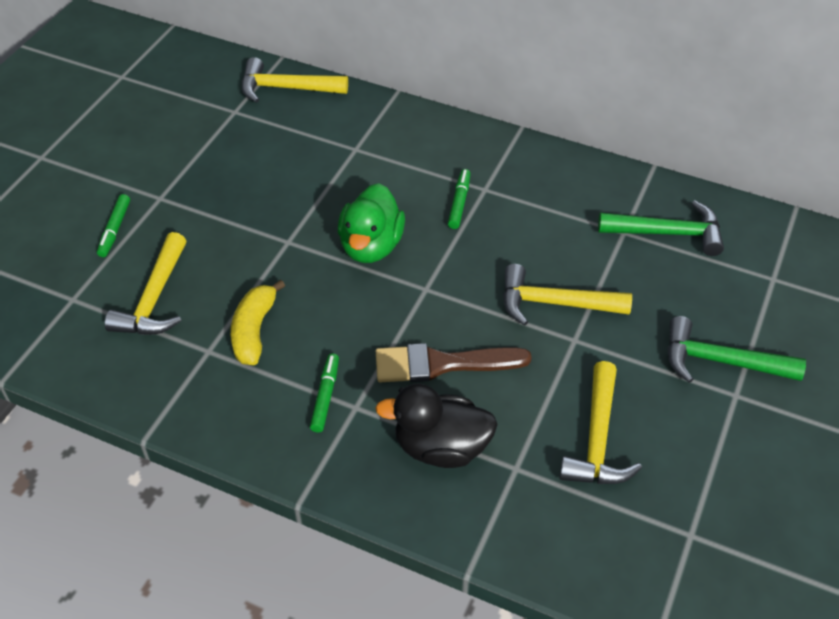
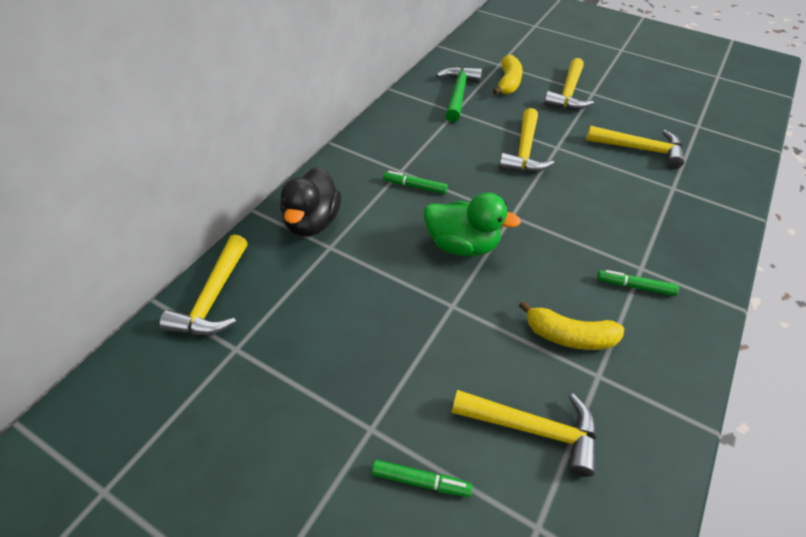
camera: 85 degrees left, 0 degrees up
black duck [375,383,498,468] -> black duck moved to [280,167,341,236]
brown brush [376,343,532,382] -> none
green hammer [668,316,806,383] -> yellow hammer [544,58,594,110]
none -> yellow banana [493,54,523,95]

